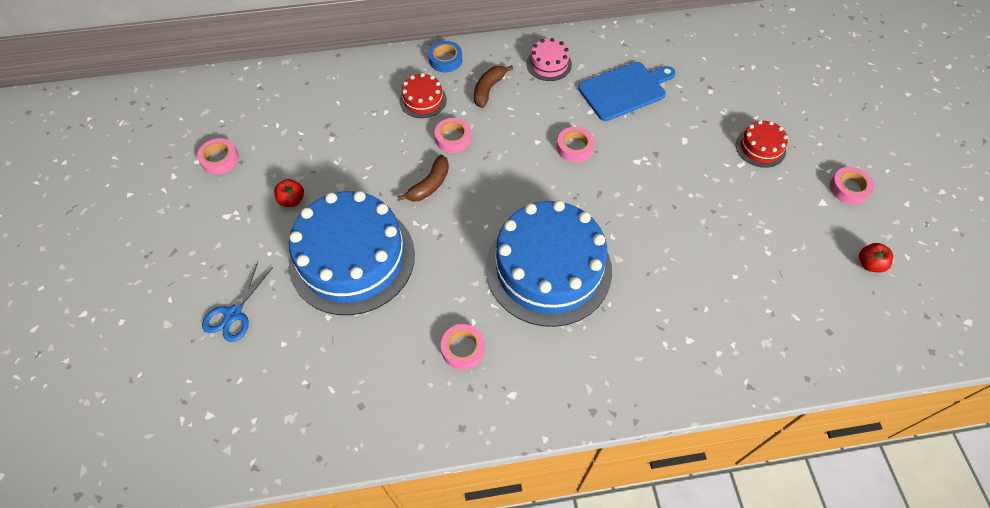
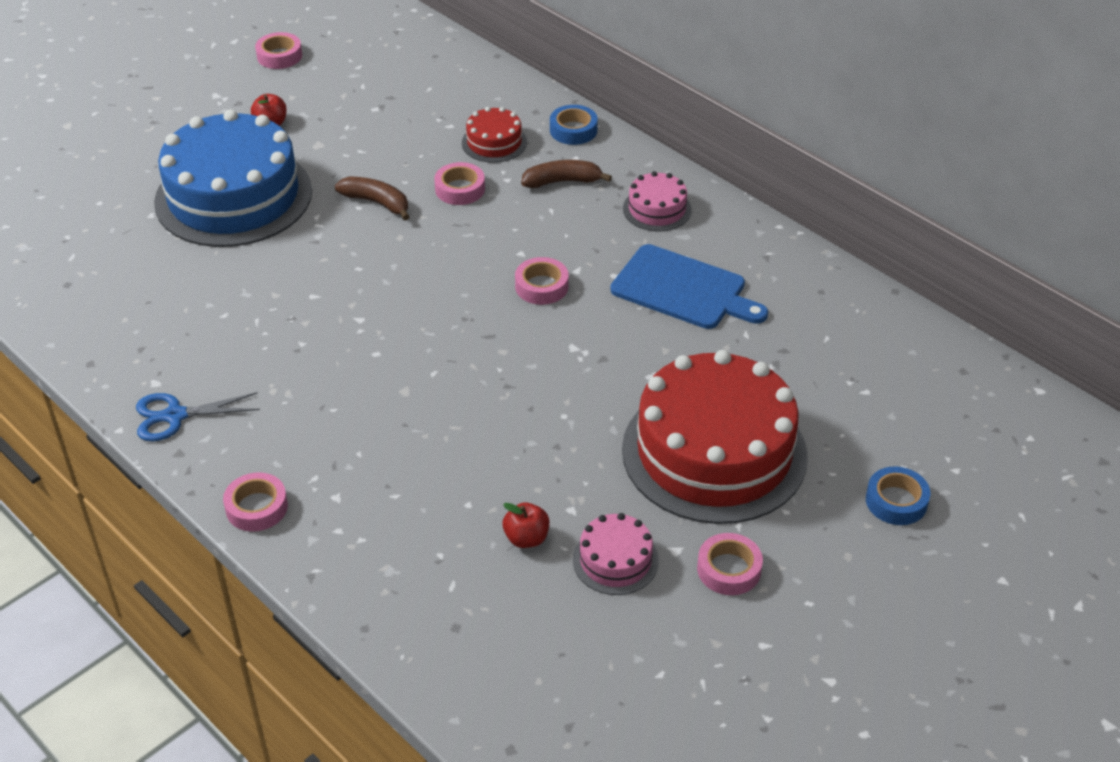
camera: 55 degrees right, 15 degrees down
blue scissors [202,262,273,342] -> blue scissors moved to [136,392,260,442]
brown banana [398,155,449,201] -> brown banana turned 150 degrees counterclockwise [335,176,409,220]
pink tape [441,324,485,370] -> pink tape moved to [223,472,288,532]
blue cake [486,200,612,327] -> none
red cake [736,120,788,168] -> red cake [622,350,808,524], size x2.29
red apple [859,243,893,273] -> red apple moved to [503,502,549,548]
none -> pink cake [573,513,659,595]
none -> blue tape [866,466,931,525]

